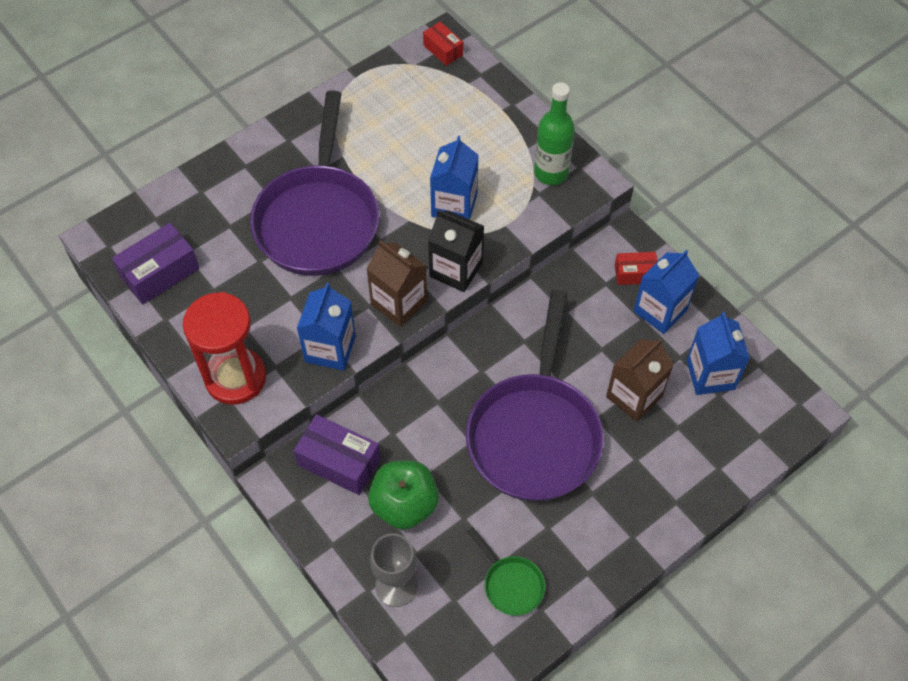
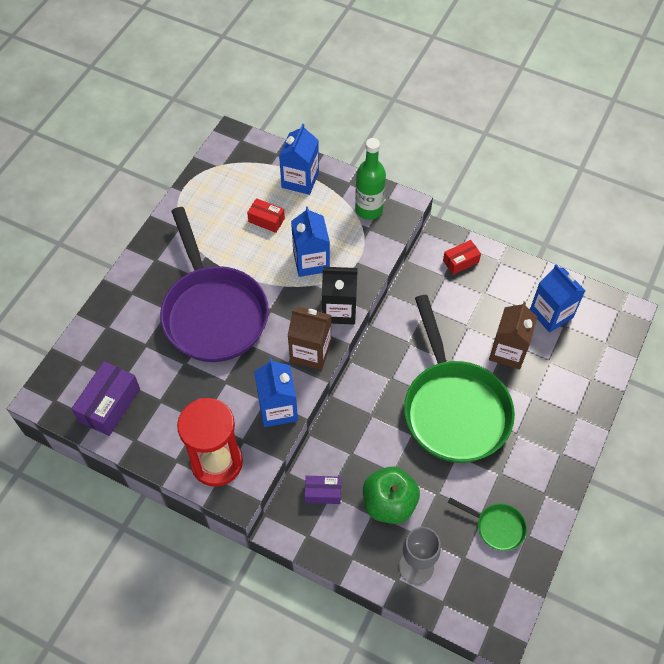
camera: 25 degrees left, 0 degrees up
purple box [293,414,381,495] -> purple box [305,476,341,504], size x0.60
red box [423,22,463,66] -> red box moved to [247,198,285,233]
purple pan [466,290,604,501] -> green pan [404,295,515,463]
blue carton [633,250,699,334] -> blue carton moved to [279,124,319,195]

